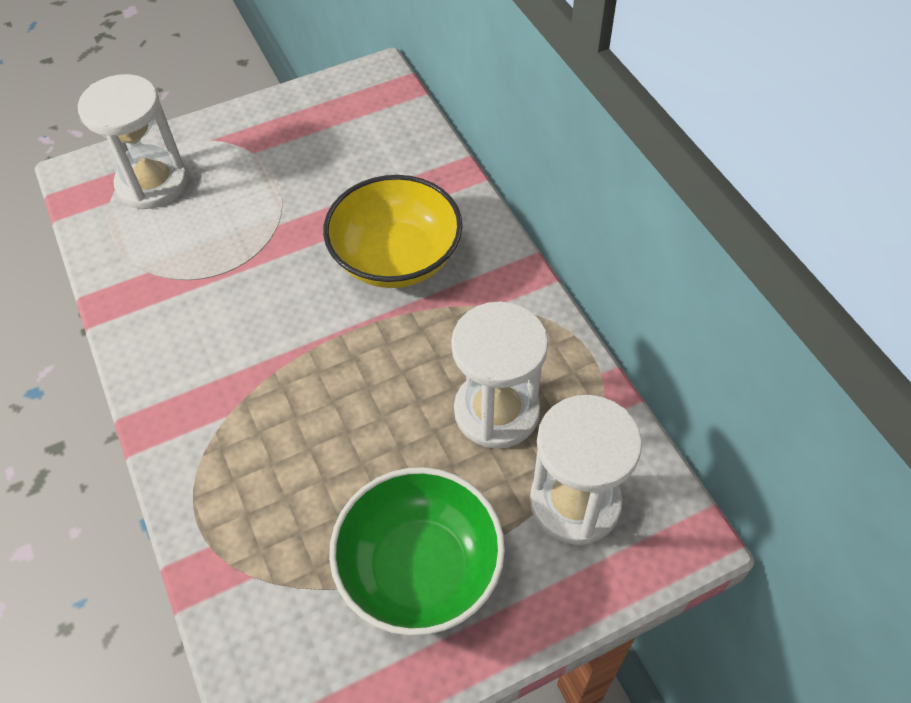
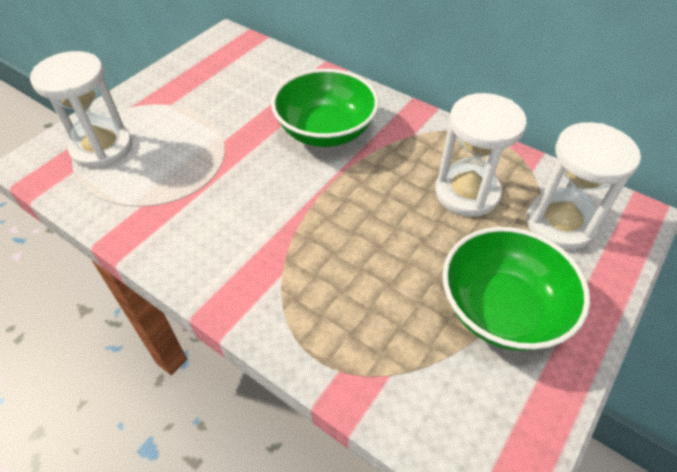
camera: 30 degrees left, 5 degrees down
yellow bowl [323,175,462,288] -> green bowl [271,69,379,147]

